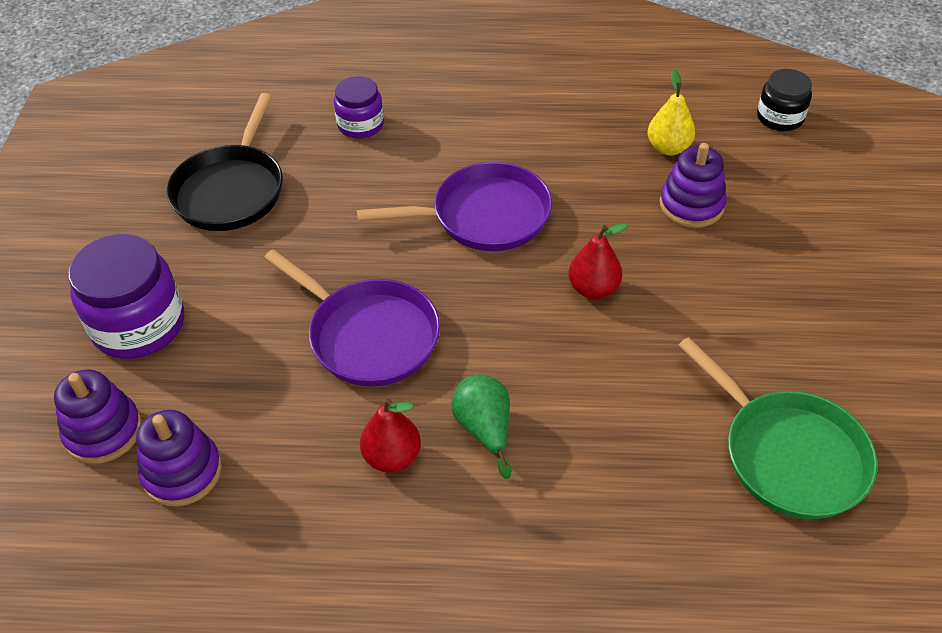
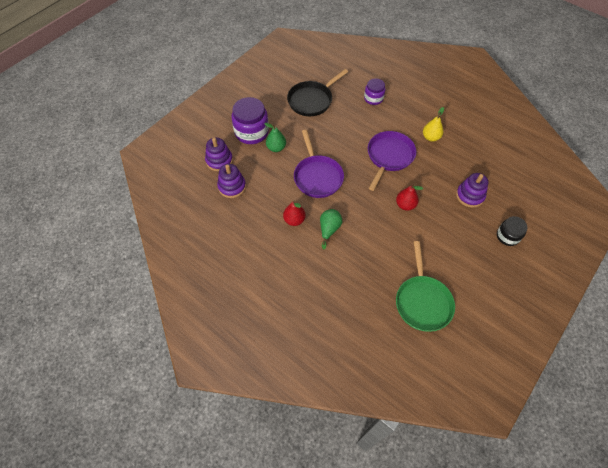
camera: 35 degrees right, 10 degrees up
purple pan [357,162,552,251] -> purple pan turned 90 degrees counterclockwise [368,131,416,191]
yellow pear [648,70,695,155] -> yellow pear moved to [423,107,444,142]
black jar [757,69,812,131] -> black jar moved to [497,216,528,246]
none -> green pear [264,123,286,152]

